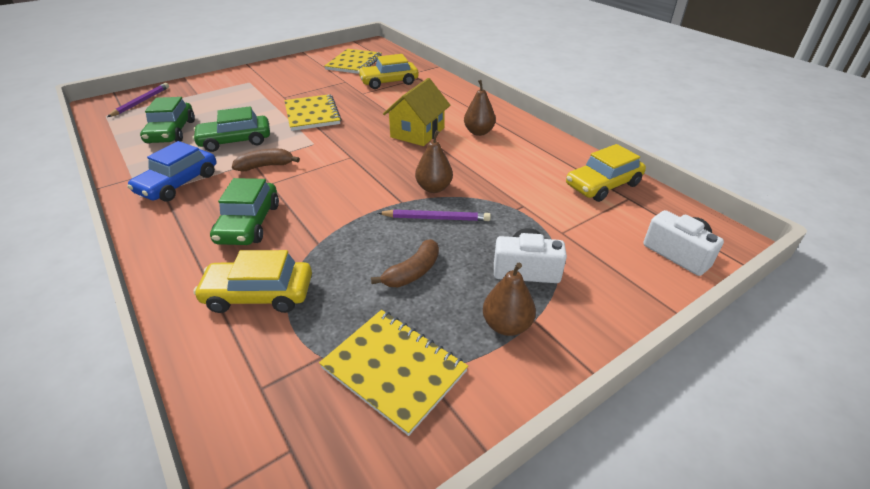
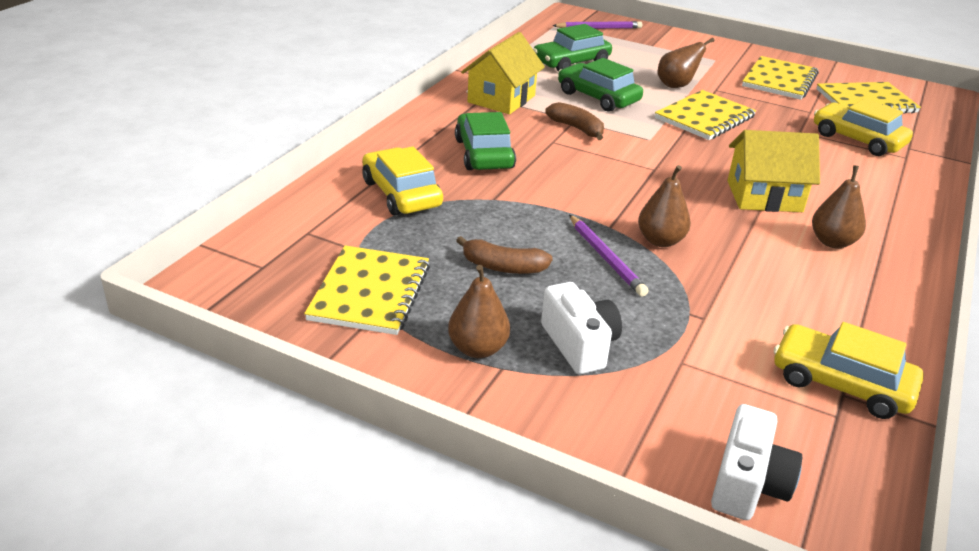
camera: 60 degrees right, 5 degrees down
blue car [127,141,216,202] -> yellow house [461,32,545,114]
green car [210,178,279,245] -> green car turned 105 degrees clockwise [455,112,516,170]
none -> brown pear [658,38,714,88]
none -> yellow notebook [742,56,819,100]

